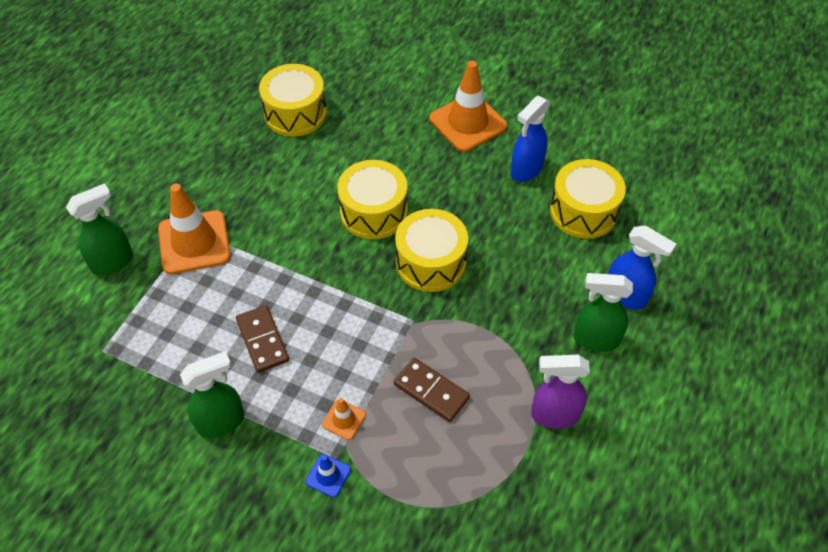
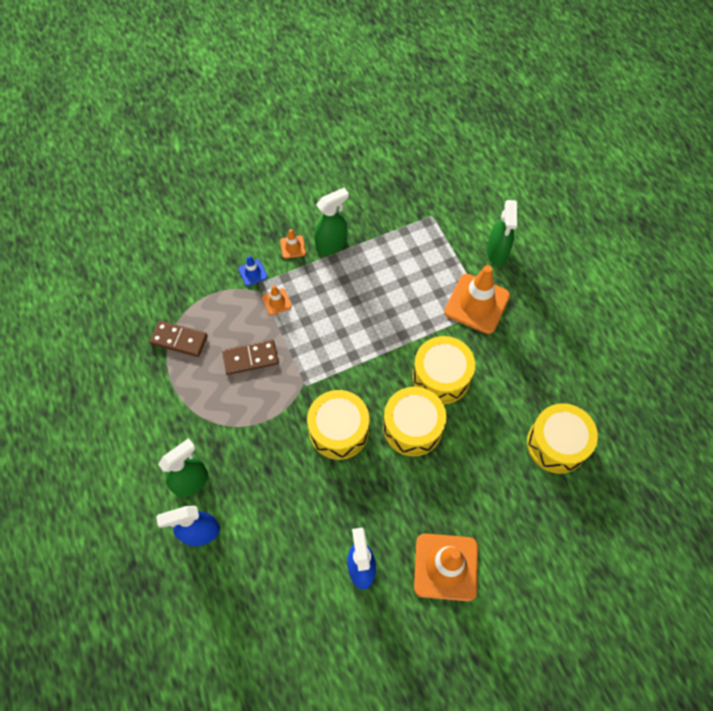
camera: 130 degrees right, 10 degrees up
green spray bottle [180,351,244,438] -> green spray bottle turned 135 degrees counterclockwise [314,188,349,255]
brown domino [236,305,289,373] -> brown domino moved to [150,321,208,357]
purple spray bottle [531,355,590,429] -> none
yellow drum [550,159,626,239] -> yellow drum moved to [412,336,475,404]
none -> orange traffic cone [280,229,306,259]

